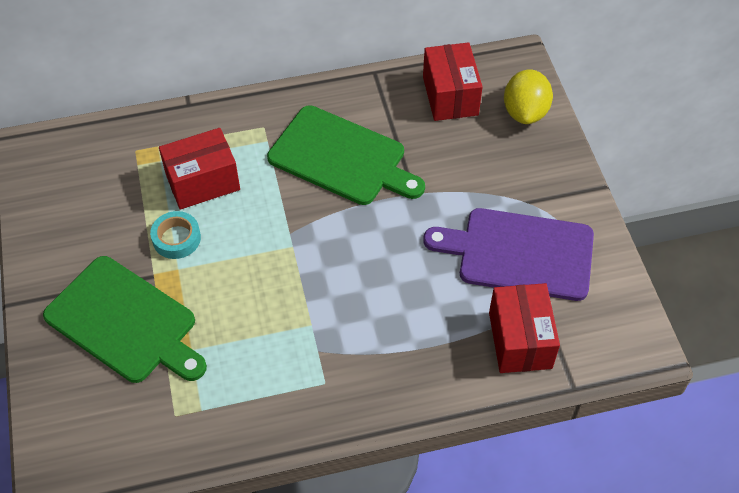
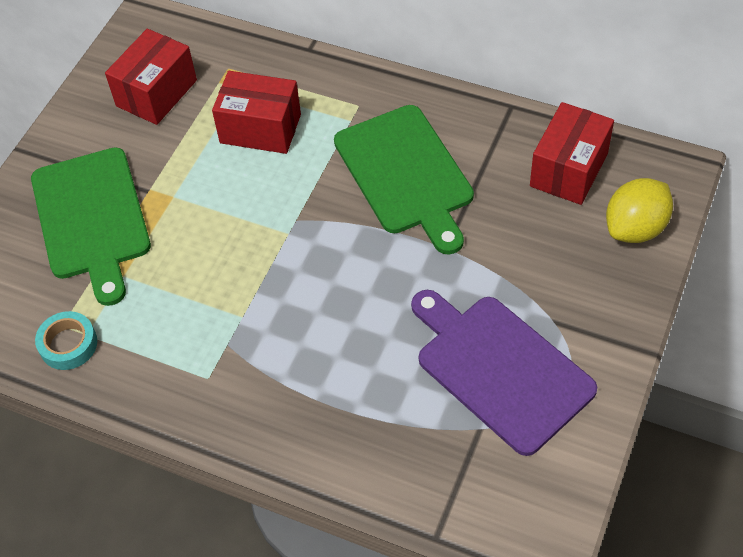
camera: 40 degrees right, 0 degrees up
turquoise tape [150,211,201,259] -> turquoise tape moved to [35,311,97,370]
red box [489,283,560,373] -> red box moved to [105,29,197,125]

